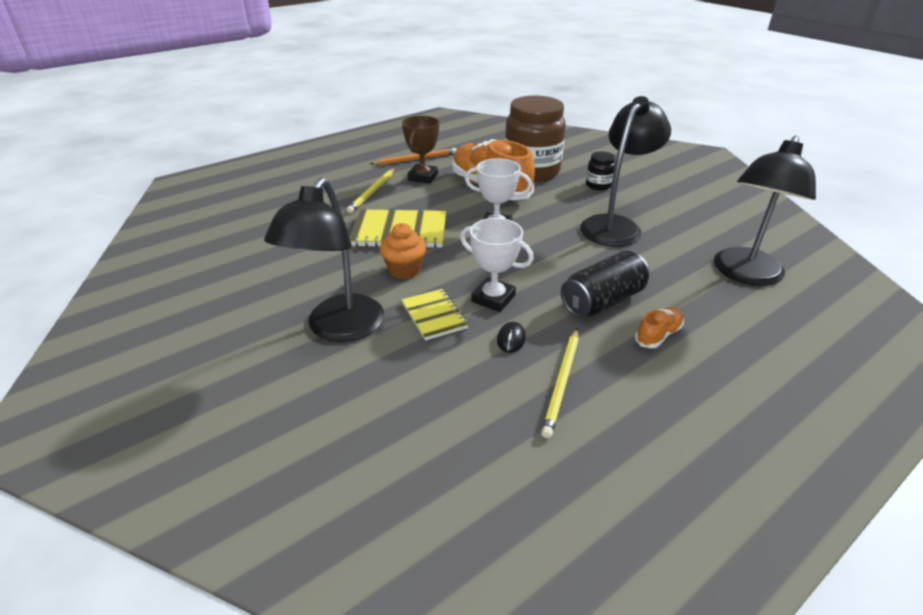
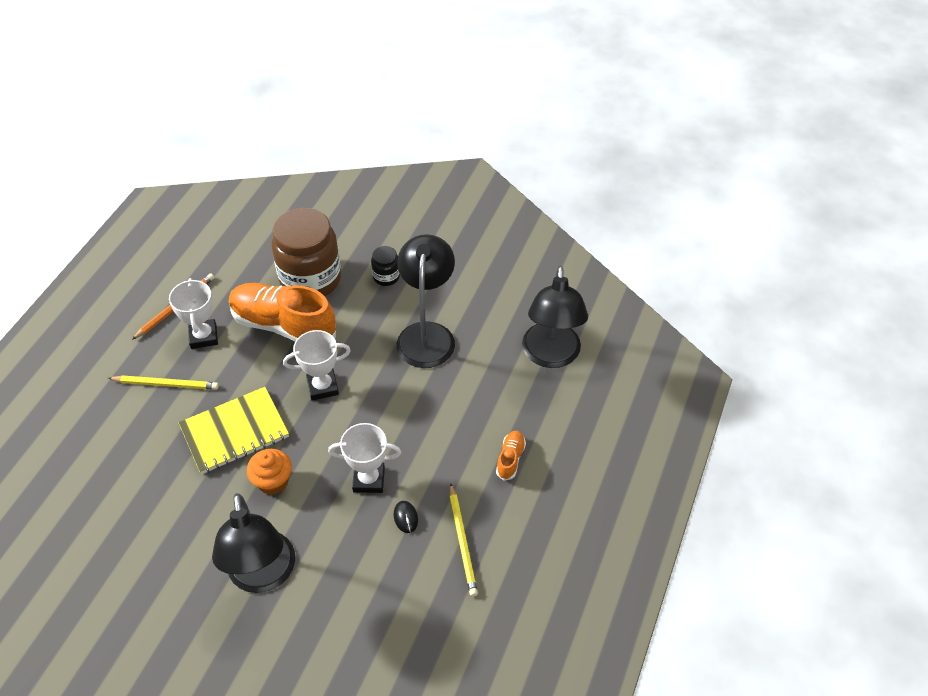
camera: 30 degrees left, 15 degrees up
yellow pencil [347,168,395,213] -> yellow pencil turned 75 degrees counterclockwise [108,375,219,390]
yellow notebook [401,289,469,340] -> none
brown trophy [402,116,439,184] -> white trophy [169,278,218,349]
black can [561,251,650,318] -> none

